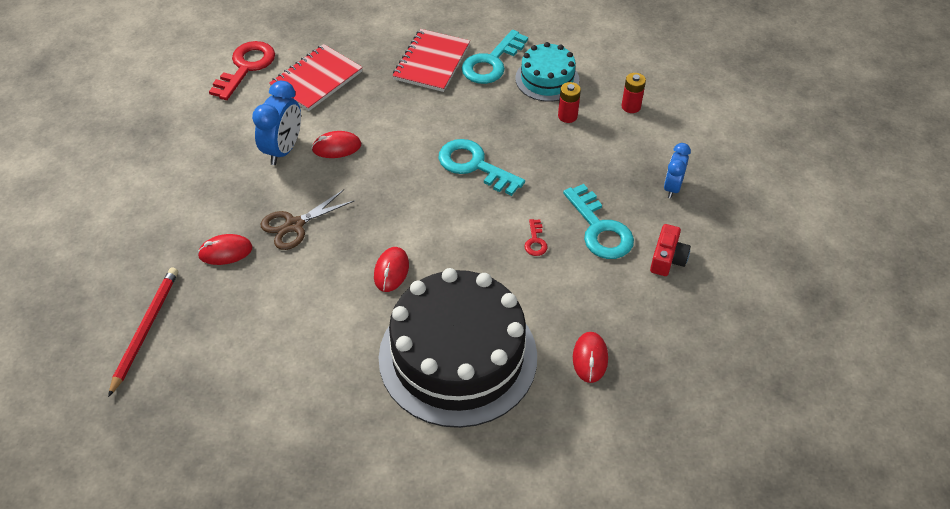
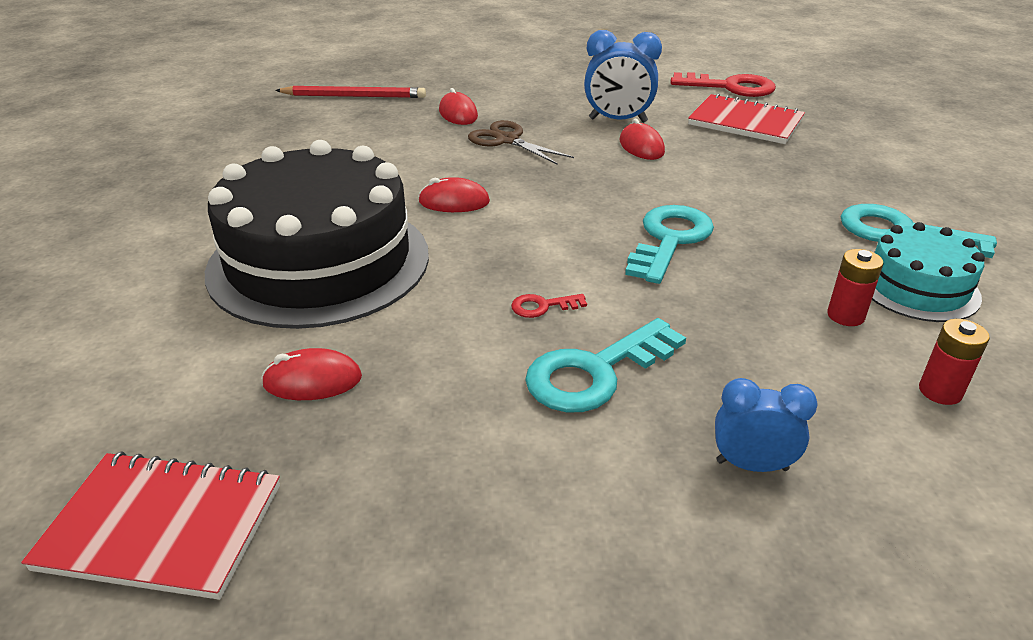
camera: 80 degrees right, 15 degrees down
red notebook [392,29,470,92] -> red notebook moved to [21,451,280,600]
red camera [650,224,691,276] -> none

